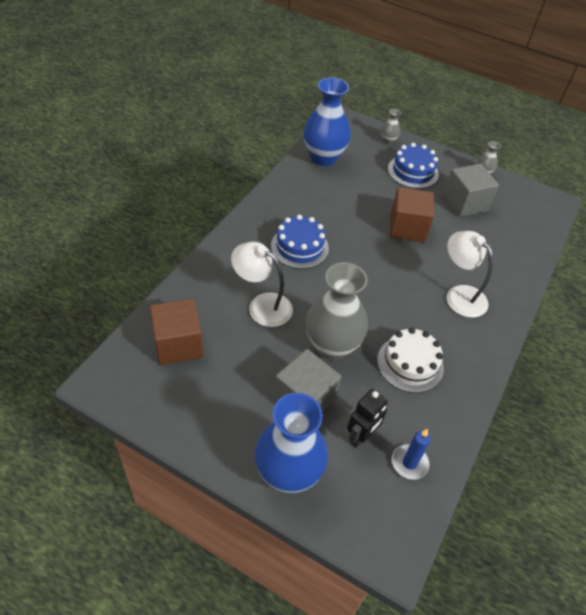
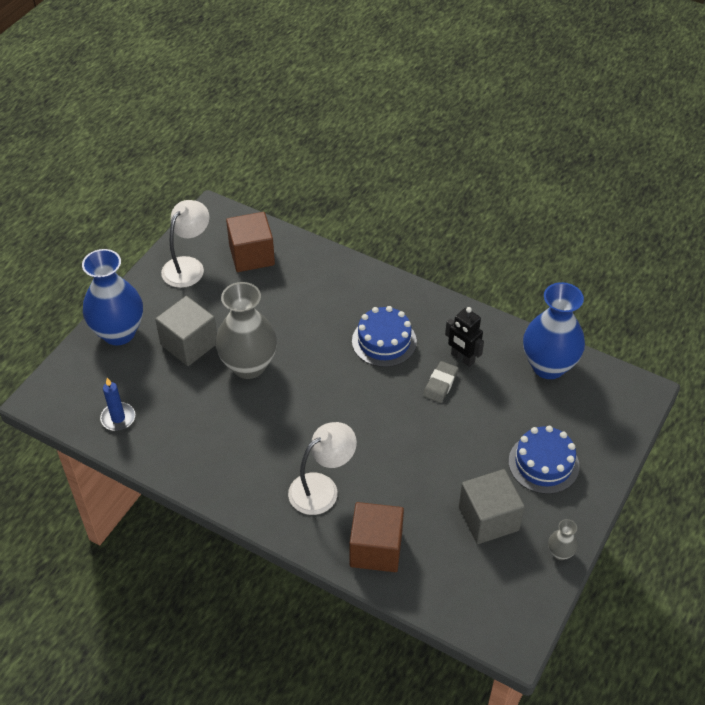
camera: 95 degrees right, 0 degrees up
white lamp [231,242,293,327] -> white lamp moved to [161,200,209,288]
black robot [347,389,389,448] -> black robot moved to [445,307,484,367]
white cake [377,327,444,393] -> none
grey vase [381,109,401,144] -> none
brown cube [390,187,434,242] -> brown cube moved to [350,502,404,572]
none -> grey eraser [423,361,458,403]

